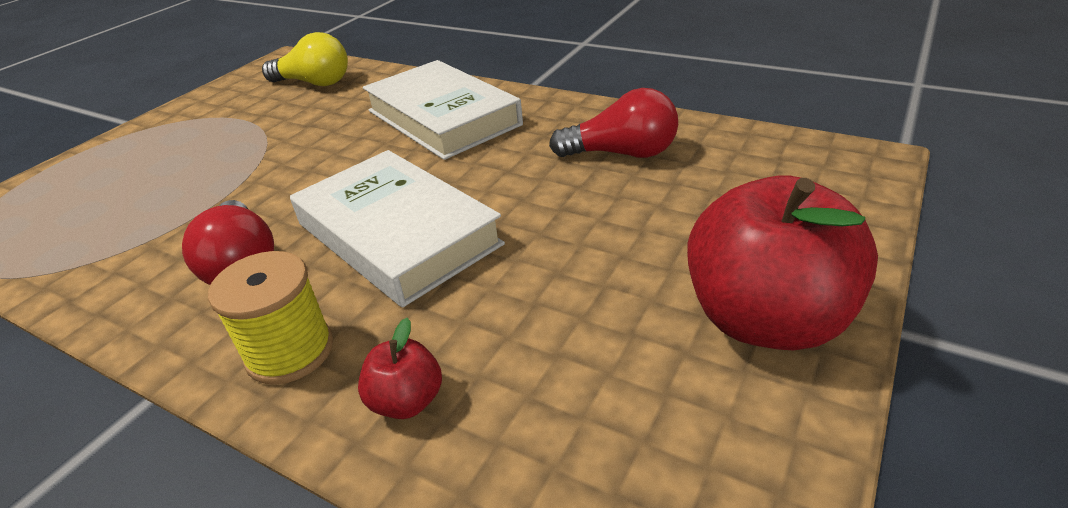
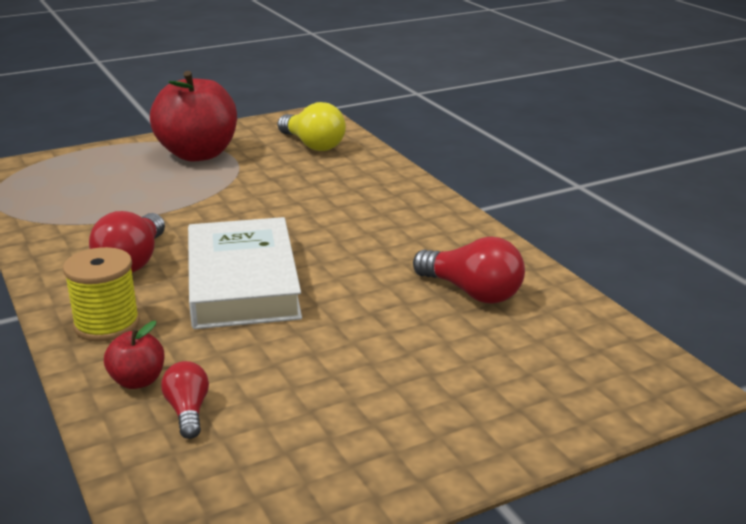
camera: 30 degrees right, 10 degrees down
white book [363,60,523,160] -> none
red apple [687,176,878,351] -> red apple moved to [150,71,237,162]
none -> red light bulb [161,361,209,439]

